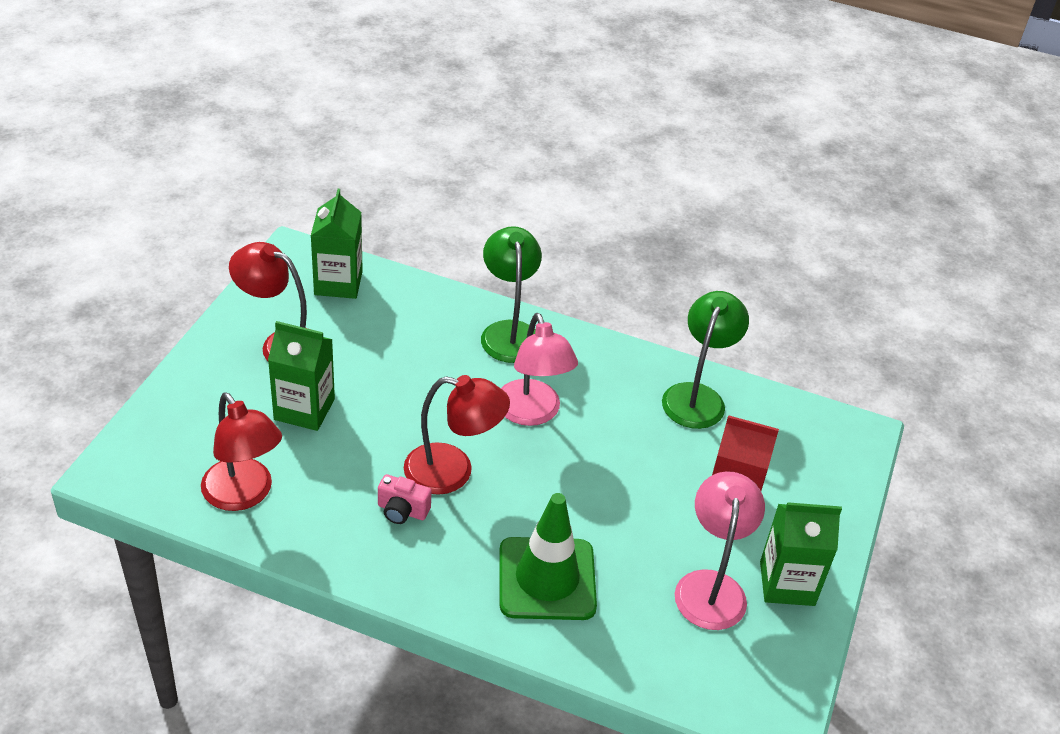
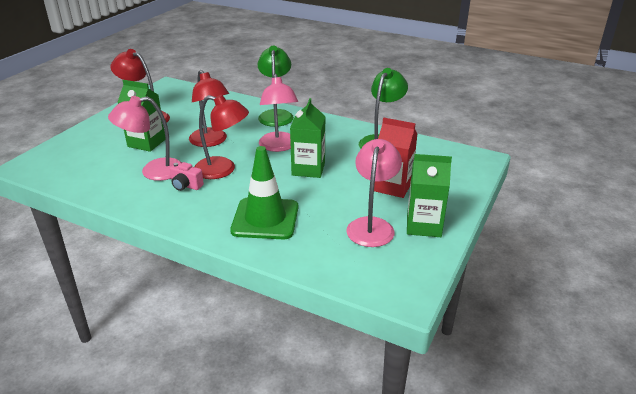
camera: 10 degrees right, 10 degrees down
red lamp [201,392,282,511] -> red lamp moved to [189,70,229,147]
green carton [311,189,363,299] -> green carton moved to [290,98,326,178]
none -> pink lamp [108,96,182,181]

